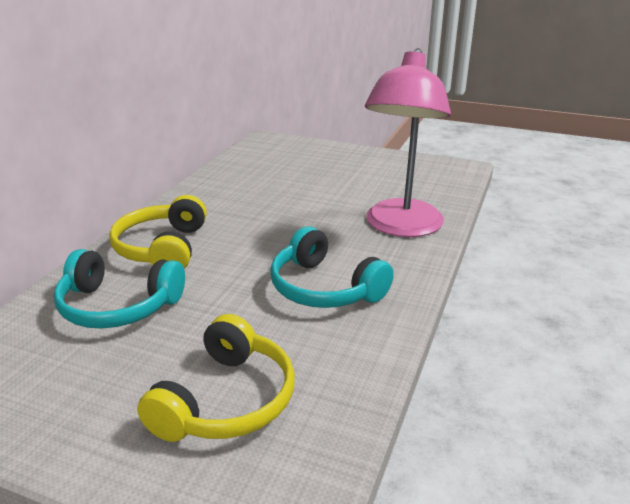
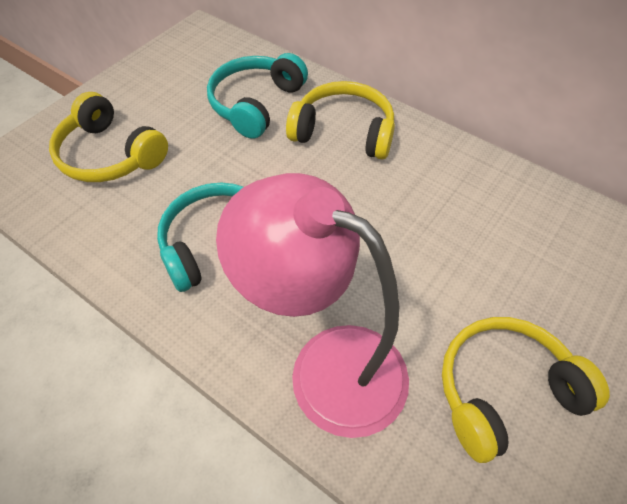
camera: 105 degrees right, 25 degrees up
none -> yellow headphones [442,317,610,463]

